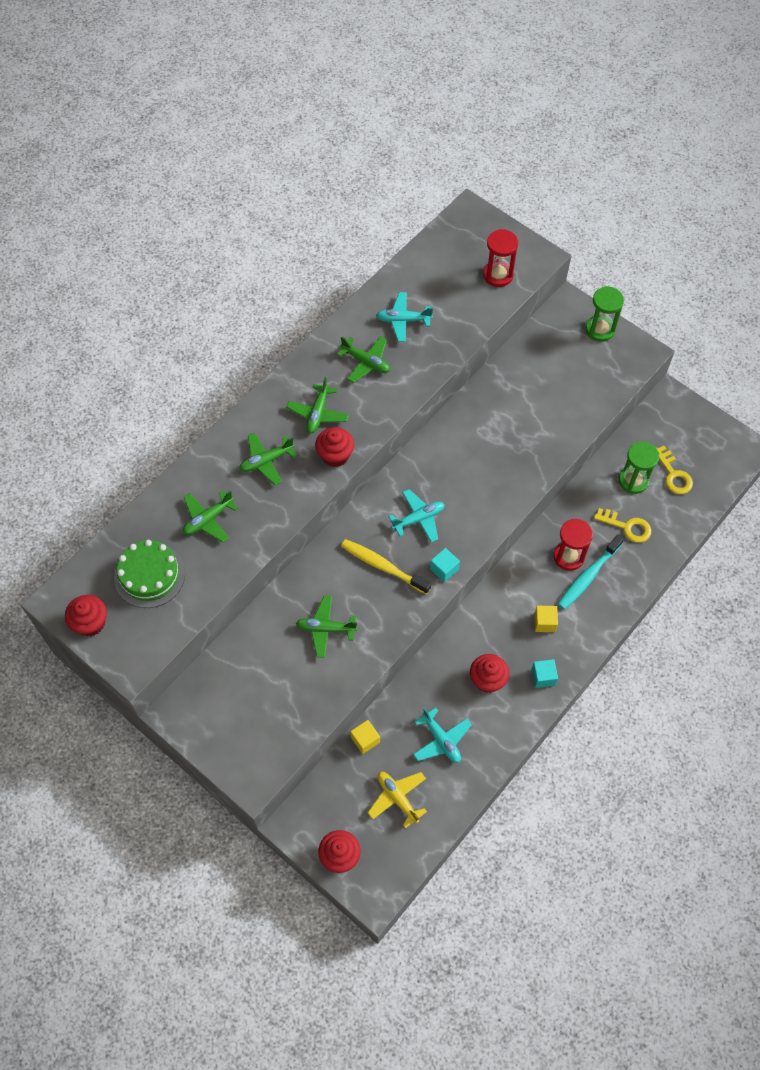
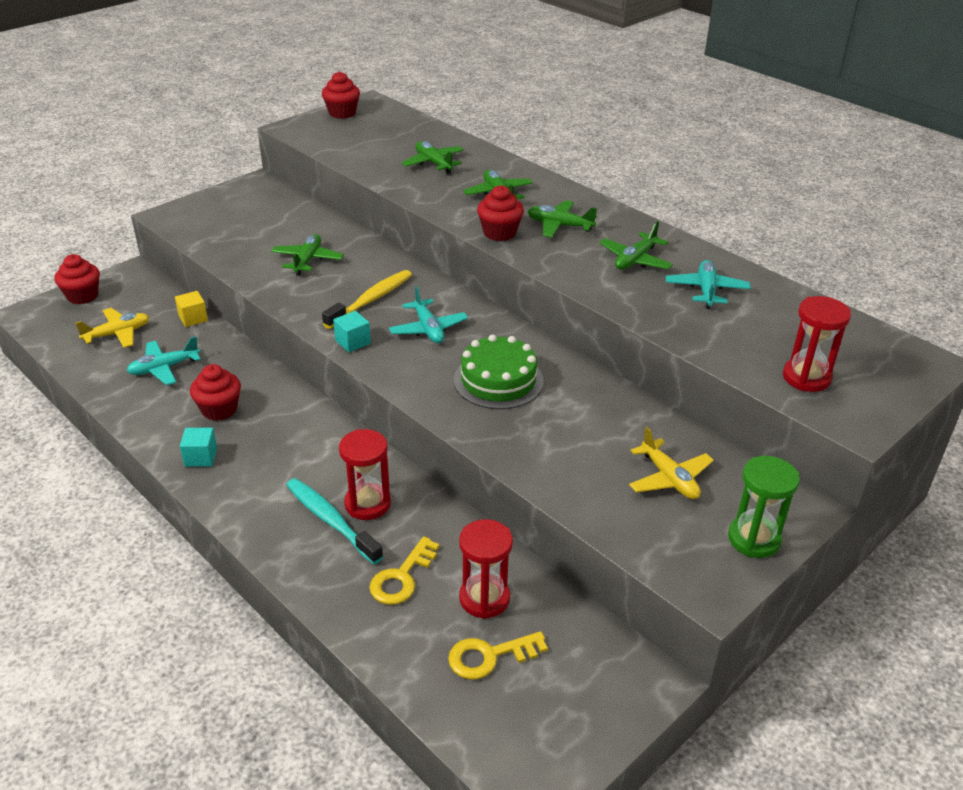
camera: 95 degrees right, 25 degrees down
green cake [114,540,185,608] -> green cake moved to [454,335,544,409]
yellow cube [534,606,558,632] -> none
green hourglass [619,441,659,494] -> red hourglass [459,519,513,619]
none -> yellow plane [629,427,714,499]

